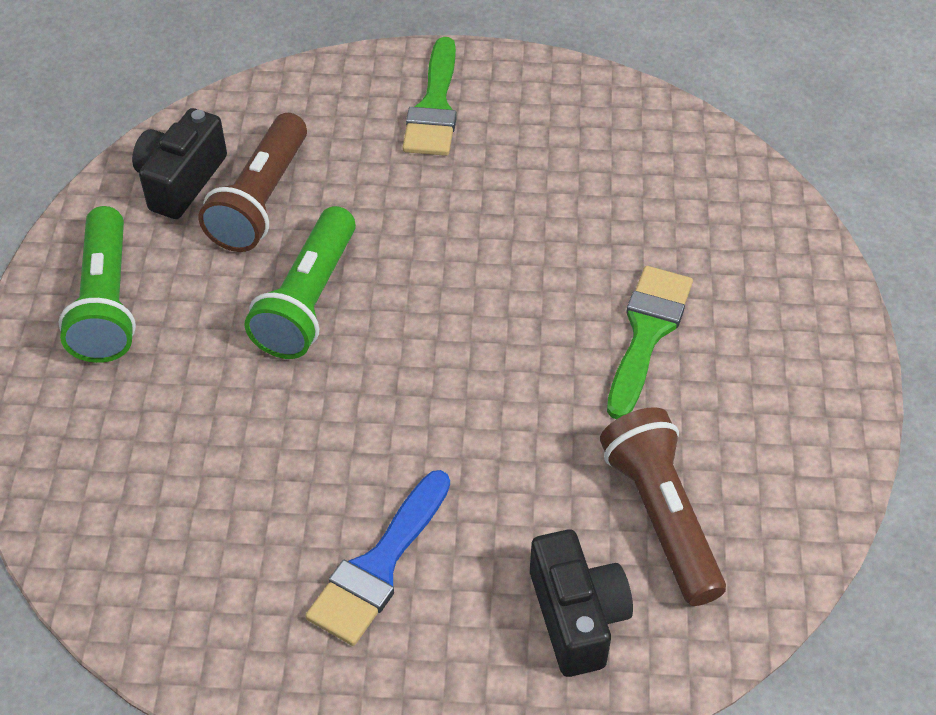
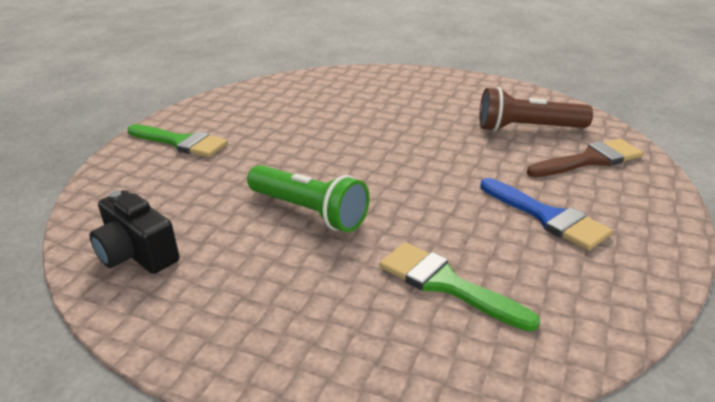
camera: 70 degrees left, 20 degrees down
green flashlight [58,206,136,363] -> none
brown flashlight [199,113,307,252] -> none
black camera [530,529,633,677] -> brown brush [527,139,643,177]
green brush [607,266,693,419] -> green brush moved to [380,242,540,331]

